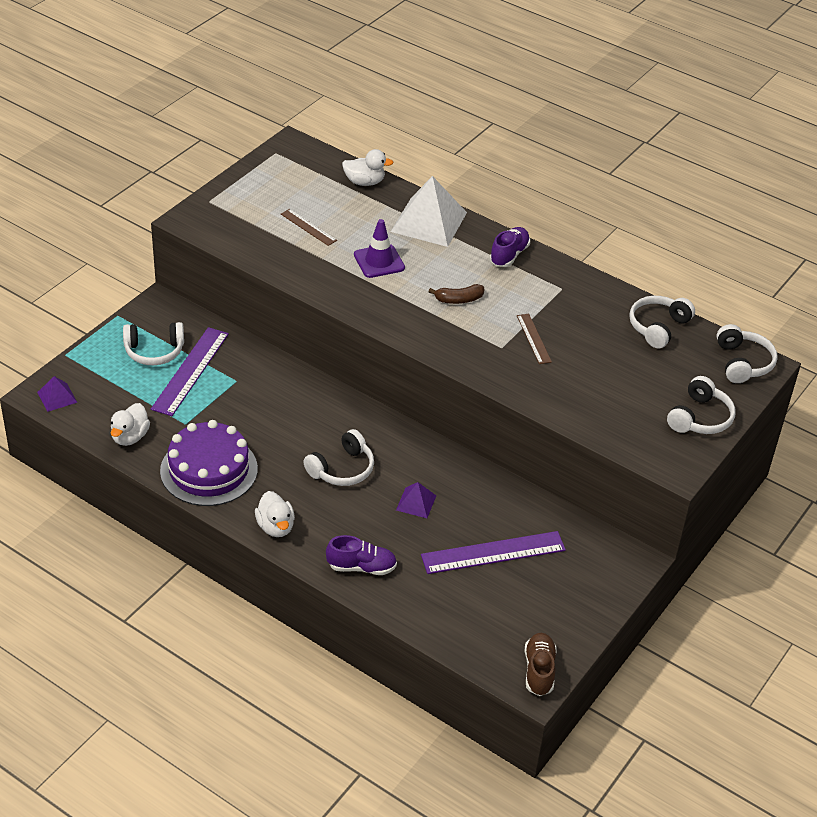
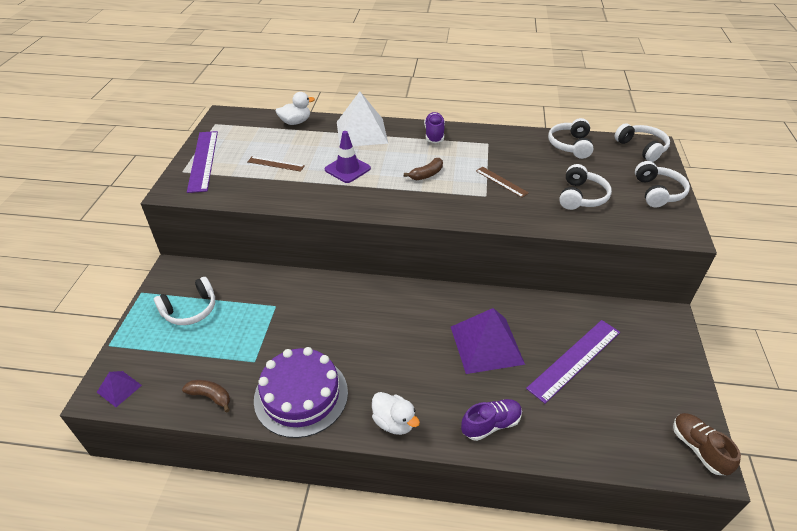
camera: 25 degrees left, 0 degrees up
white duck [111,403,150,446] -> brown banana [182,380,230,412]
purple ruler [151,327,229,416] -> purple ruler moved to [187,131,218,193]
white headphones [303,429,374,486] -> white headphones moved to [559,164,612,210]
purple pyramid [396,482,436,518] -> purple pyramid [451,308,525,374], size x2.06

